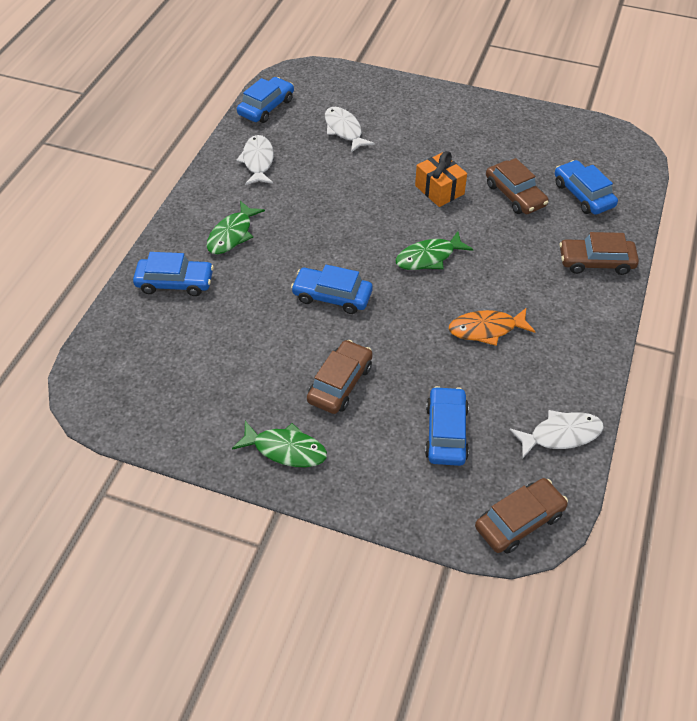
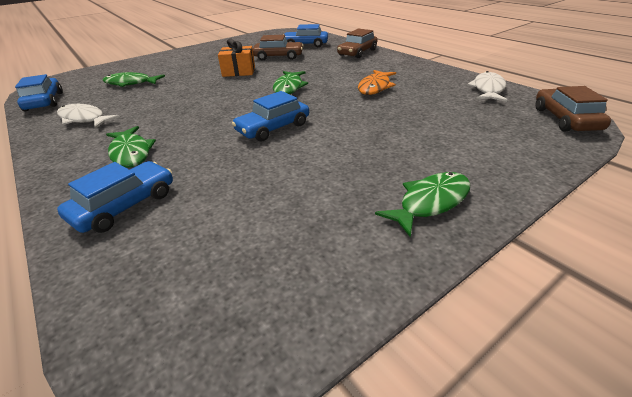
camera: 55 degrees left, 15 degrees down
brown car [307,340,373,414] -> none
white fish [325,107,375,152] -> green fish [103,72,165,87]
blue car [425,386,469,466] -> none

